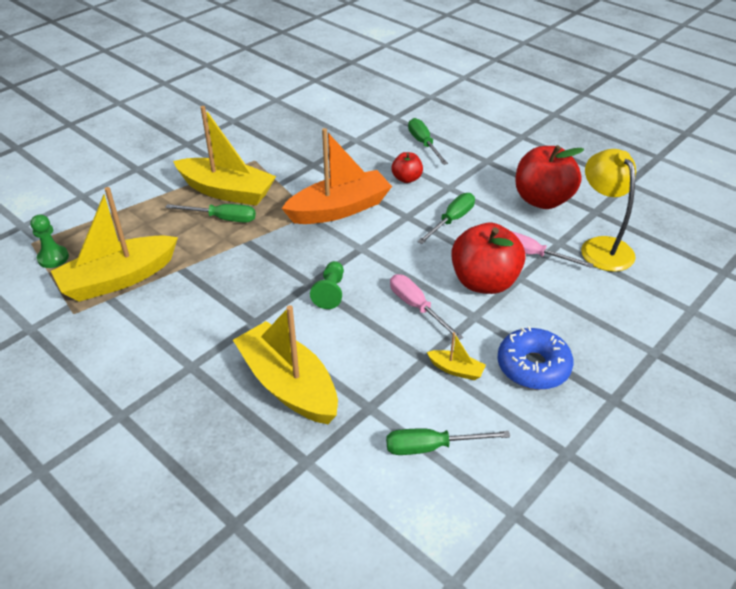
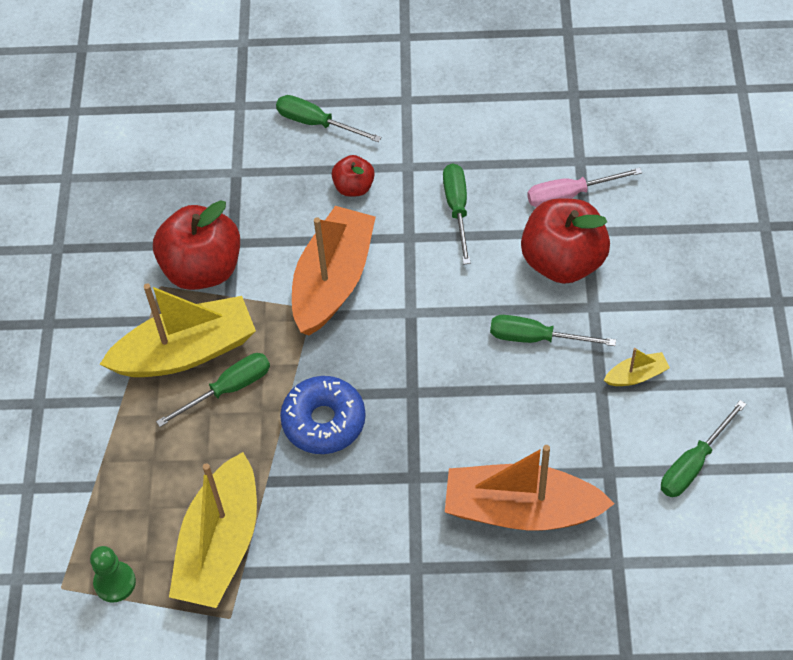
camera: 40 degrees left, 15 degrees up
yellow boat [233,305,338,424] -> orange boat [445,445,615,531]
green pawn [310,261,344,309] -> none
pink screwdriver [390,274,463,340] -> green screwdriver [490,315,616,346]
blue donut [497,326,574,390] -> blue donut moved to [280,376,366,454]
red apple [515,145,584,209] -> red apple moved to [153,200,240,290]
yellow lamp [581,149,636,272] -> none

